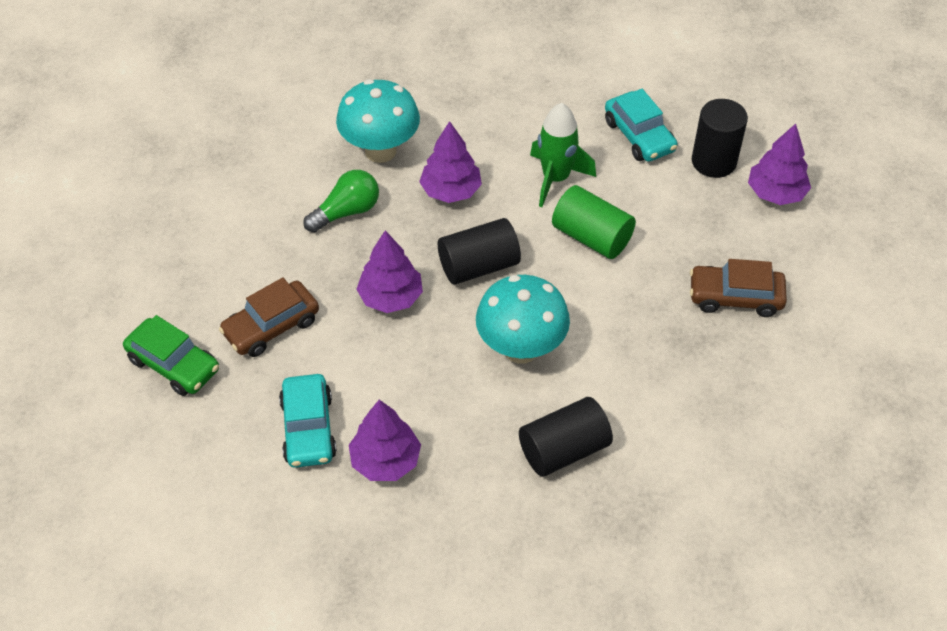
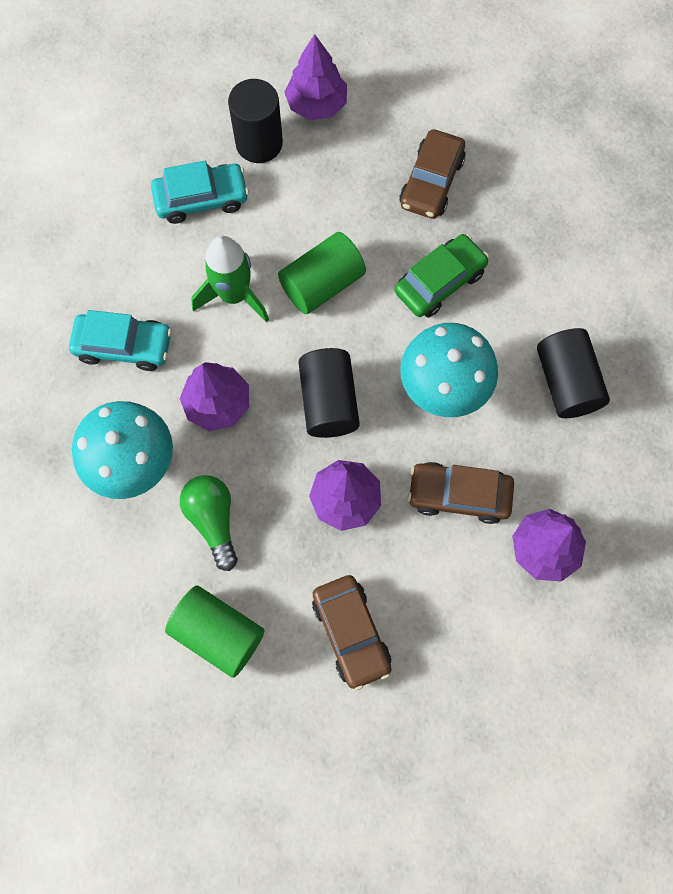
camera: 75 degrees left, 20 degrees up
green car [123,315,219,396] -> green car moved to [395,234,489,318]
turquoise car [279,374,337,468] -> turquoise car moved to [69,310,172,371]
none -> green cylinder [165,586,265,678]
none -> brown car [408,462,514,524]

